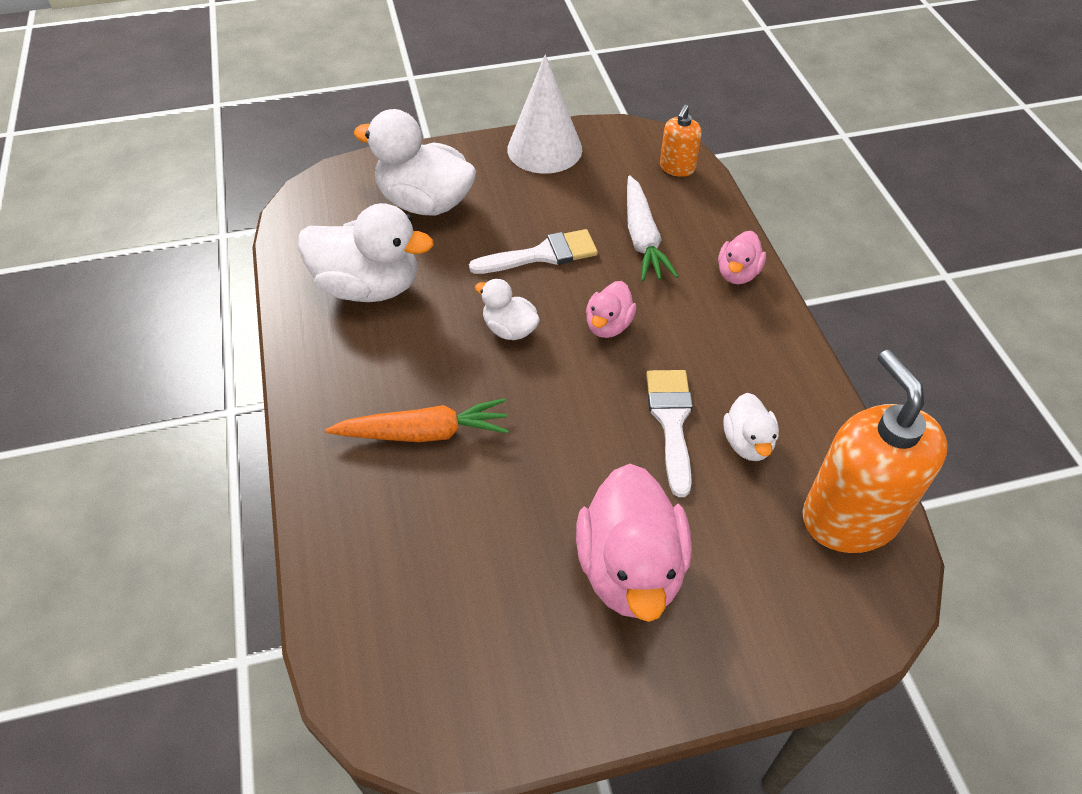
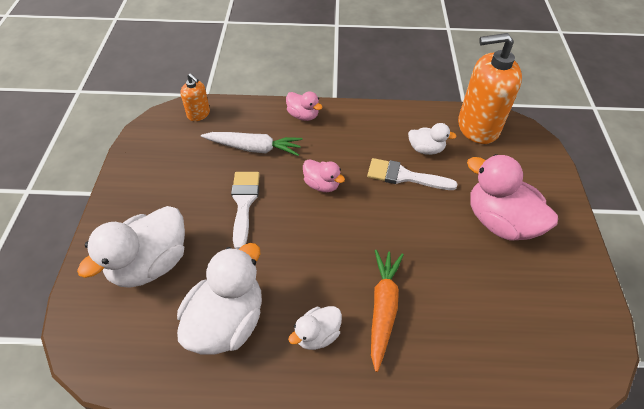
camera: 75 degrees left, 0 degrees up
white duck [475,279,540,340] -> white duck moved to [288,306,342,350]
white cone [507,54,582,174] -> none
pink duck [576,464,692,622] -> pink duck turned 150 degrees counterclockwise [467,154,558,241]

